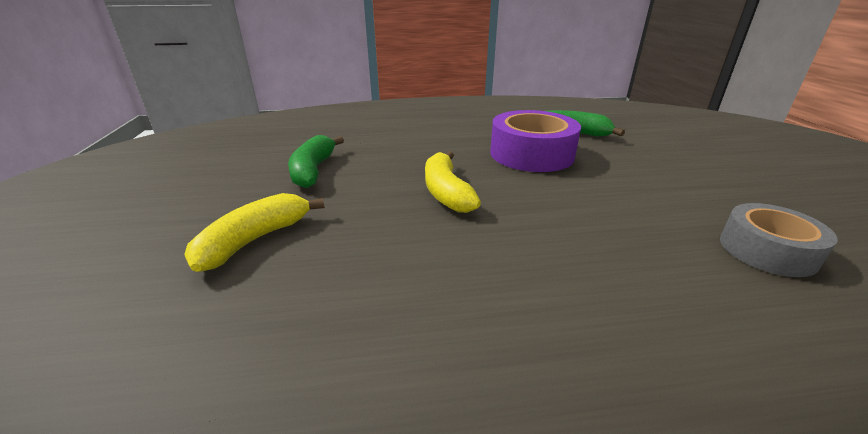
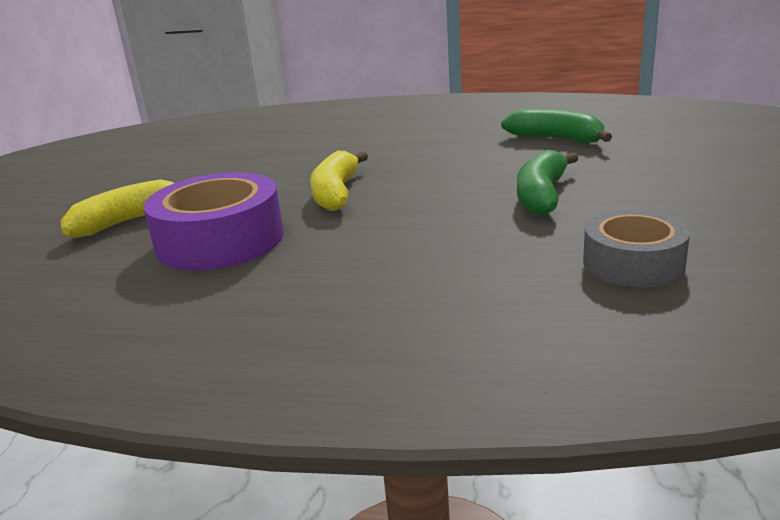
camera: 20 degrees right, 5 degrees down
green banana [288,135,344,188] -> green banana moved to [517,150,578,215]
purple tape [490,110,581,172] -> purple tape moved to [144,172,284,271]

